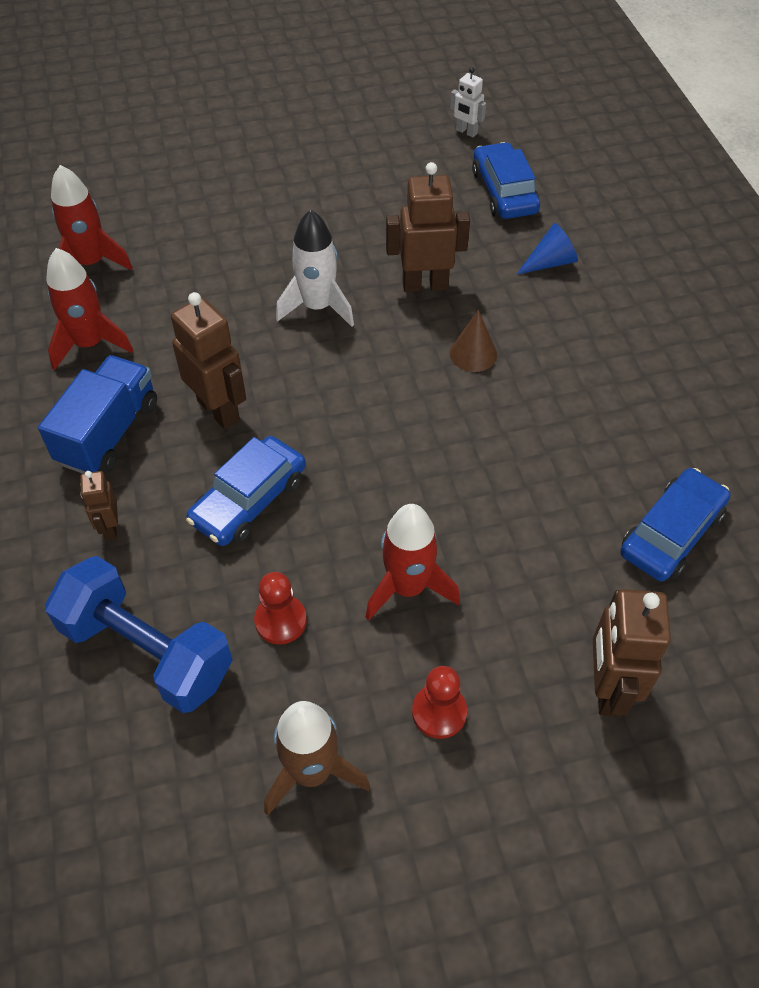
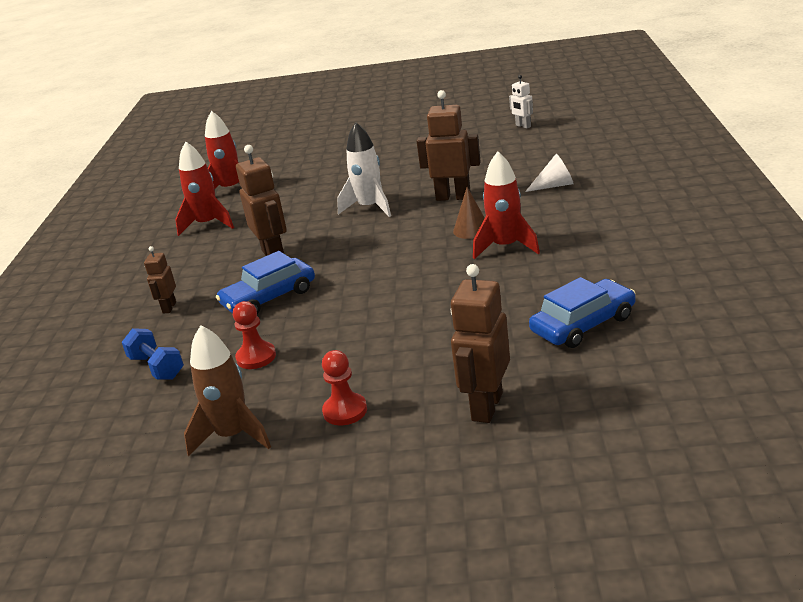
camera: 20 degrees right, 25 degrees down
blue truck [38,355,157,474] -> none
blue dumbbell [45,556,233,713] -> blue dumbbell [122,328,184,380], size x0.54
red rocket [365,504,460,621] -> red rocket moved to [473,151,540,259]
blue car [472,142,540,219] -> none
blue cone [516,223,578,275] -> white cone [525,154,574,192]

